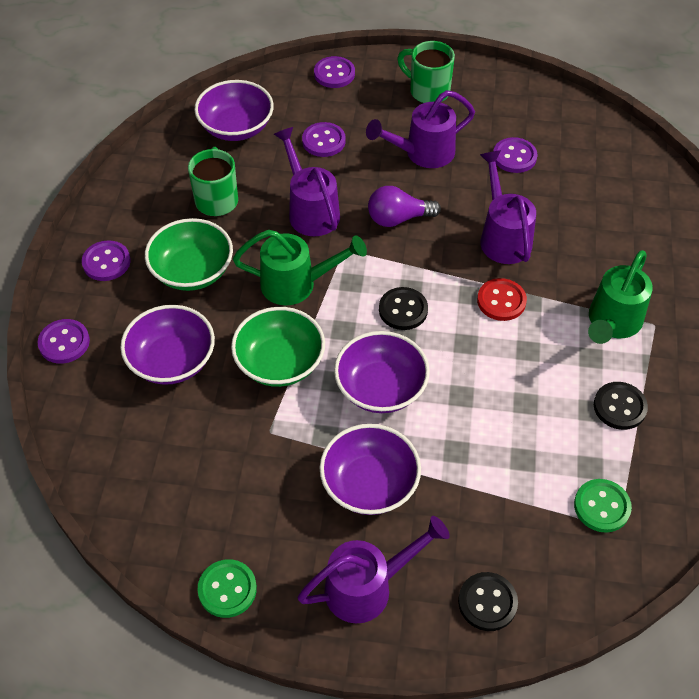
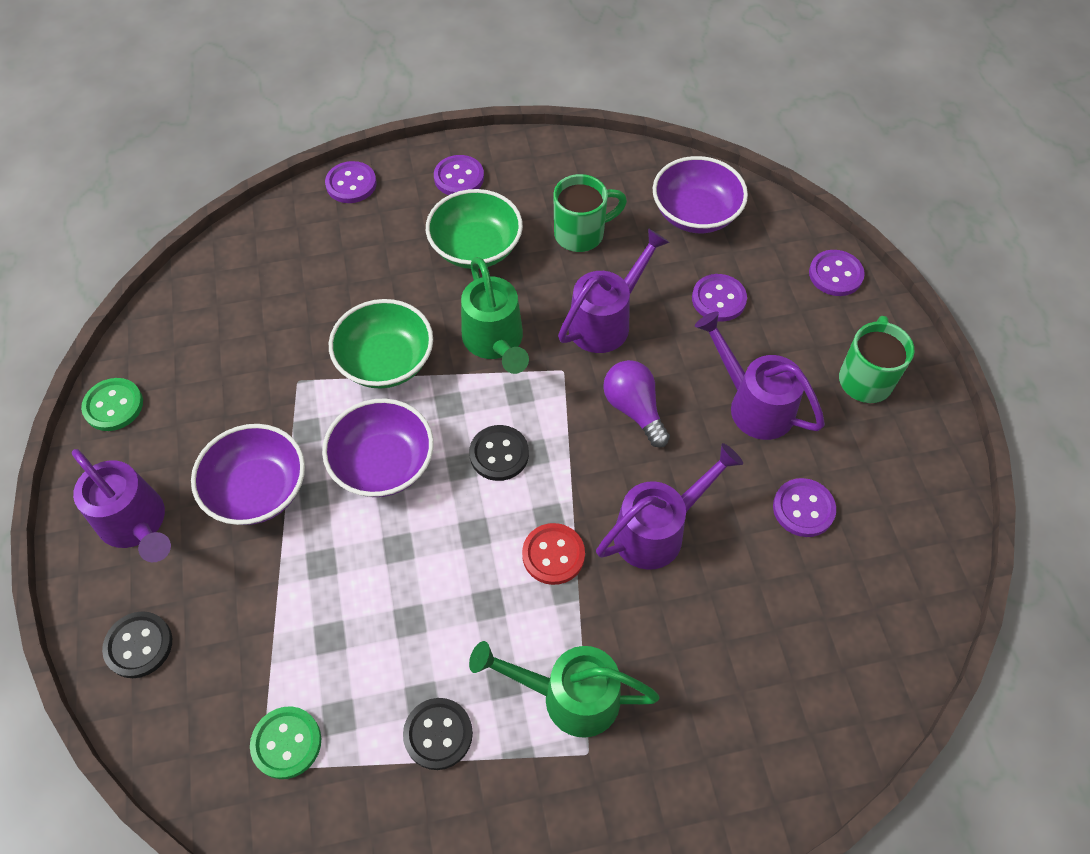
camera: 70 degrees right, 5 degrees up
purple bowl [120,305,215,385] -> none

